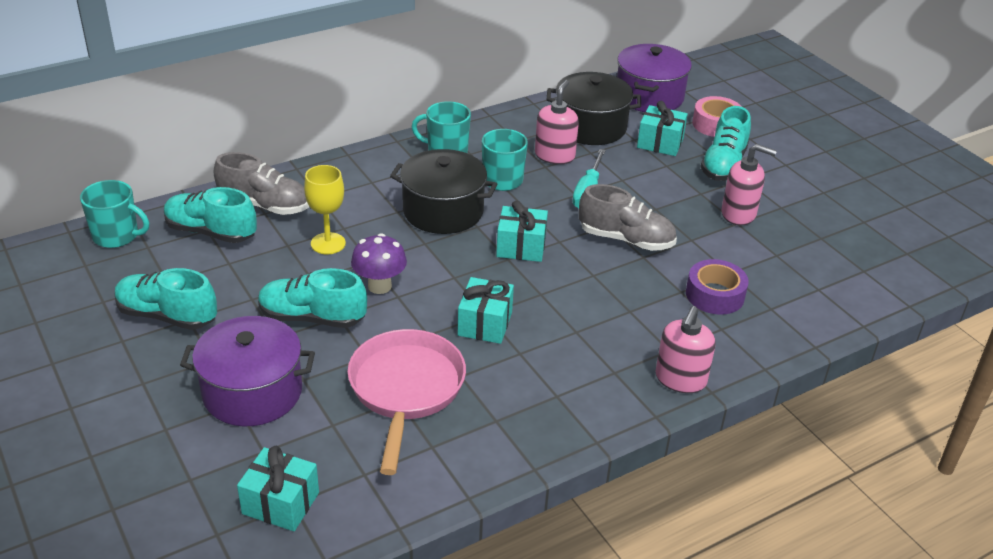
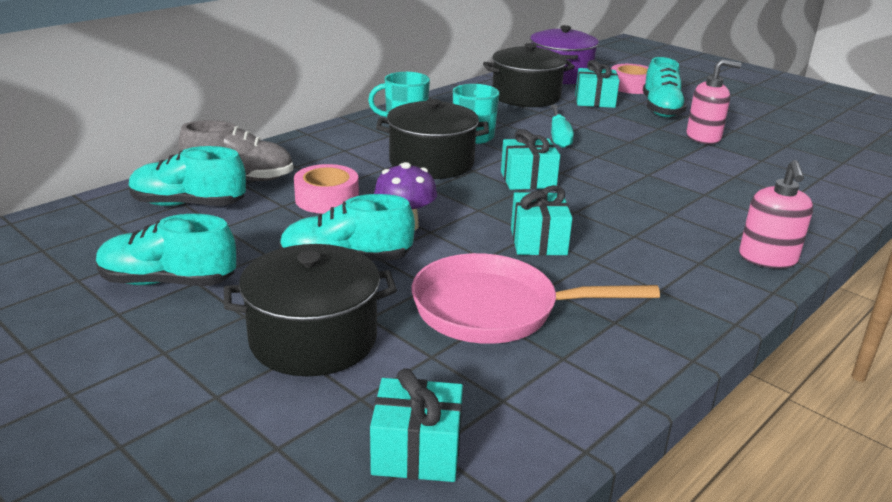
camera: 15 degrees left, 10 degrees down
turquoise mug [80,180,149,248] -> none
purple pot [180,316,315,426] -> black pot [224,244,397,376]
yellow goblet [304,165,346,254] -> pink tape [294,164,359,214]
pink pan [347,329,466,475] -> pink pan turned 75 degrees counterclockwise [412,253,660,344]
pink soap dispenser [535,80,579,164] -> none
grey shoe [579,184,677,251] -> none
purple tape [686,259,749,315] -> none

